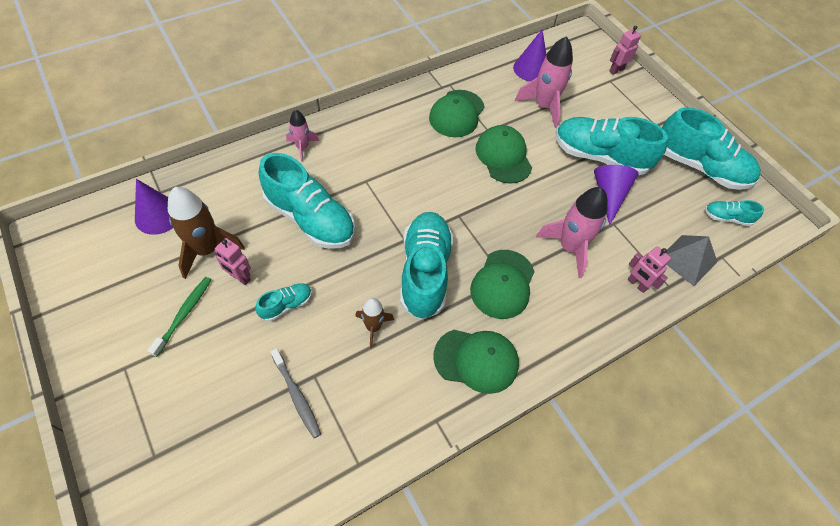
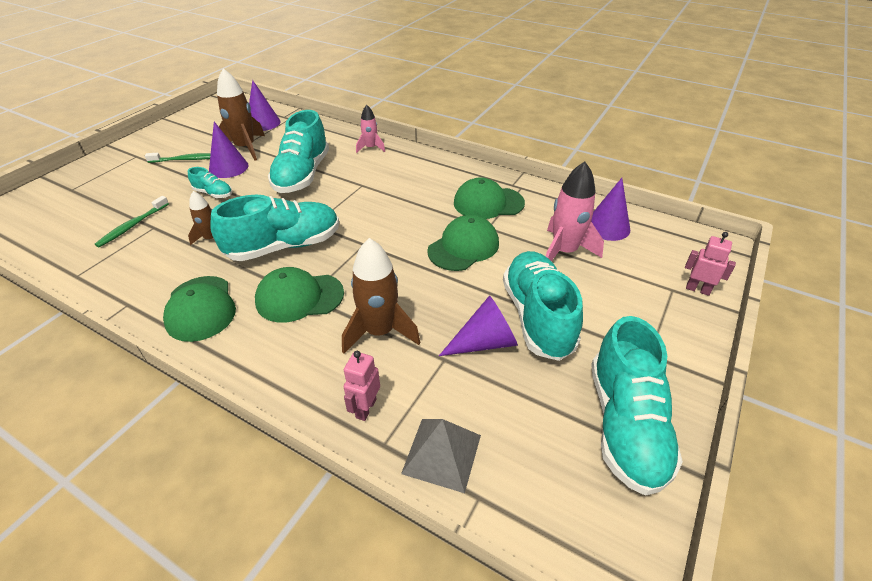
camera: 65 degrees right, 15 degrees down
pink robot [214,238,251,285] -> purple cone [209,122,249,178]
grey toothbrush [270,348,321,438] -> green toothbrush [95,196,169,247]
pink rocket [536,187,608,278] -> brown rocket [342,238,420,354]
turquoise shoe [705,200,764,226] -> none

